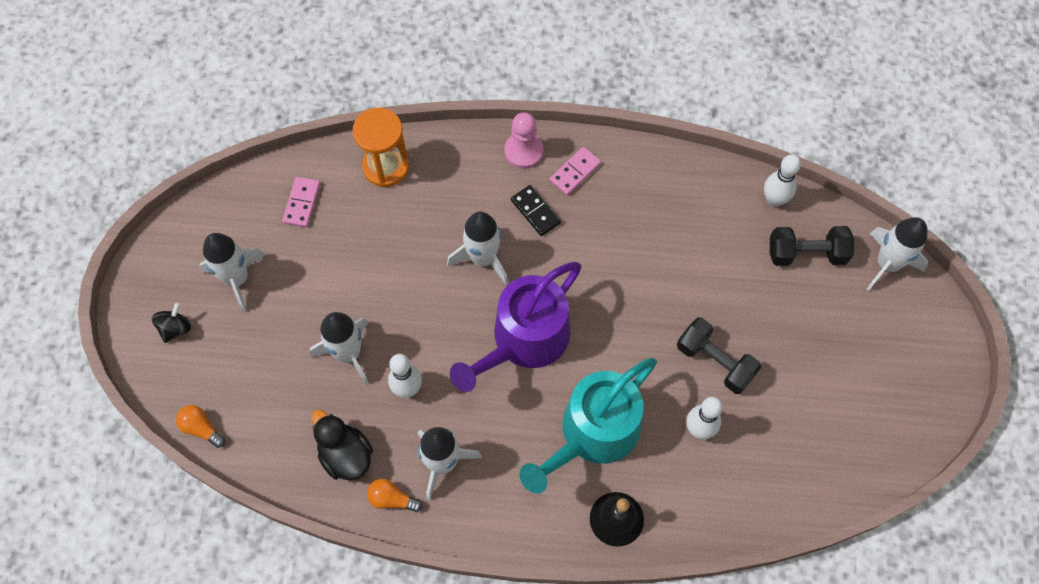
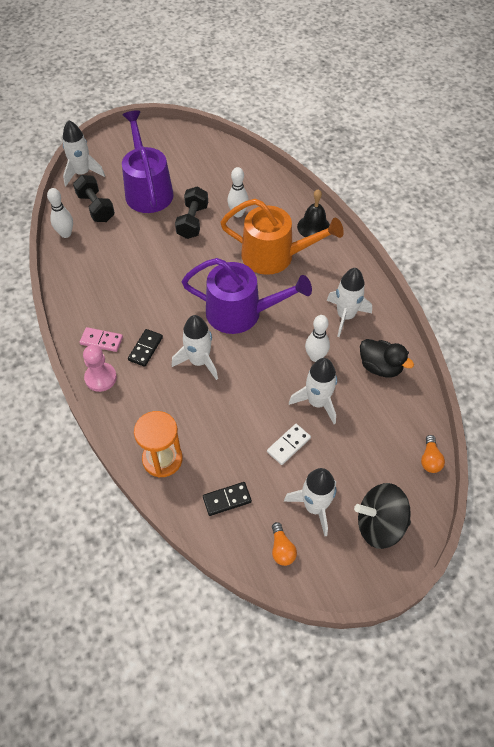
camera: 120 degrees left, 10 degrees down
black spinning top [152,302,191,343] -> black spinning top [354,483,411,549], size x1.93
pink domino [283,177,320,227] -> black domino [203,482,252,516]
black duck [312,410,373,480] -> black duck turned 75 degrees counterclockwise [360,339,414,377]
orange light bulb [367,479,423,512] -> orange light bulb moved to [272,522,297,566]
turquoise watering can [519,358,657,494] -> orange watering can [220,199,344,275]
none -> purple watering can [122,110,174,213]
none -> white domino [267,424,311,465]

